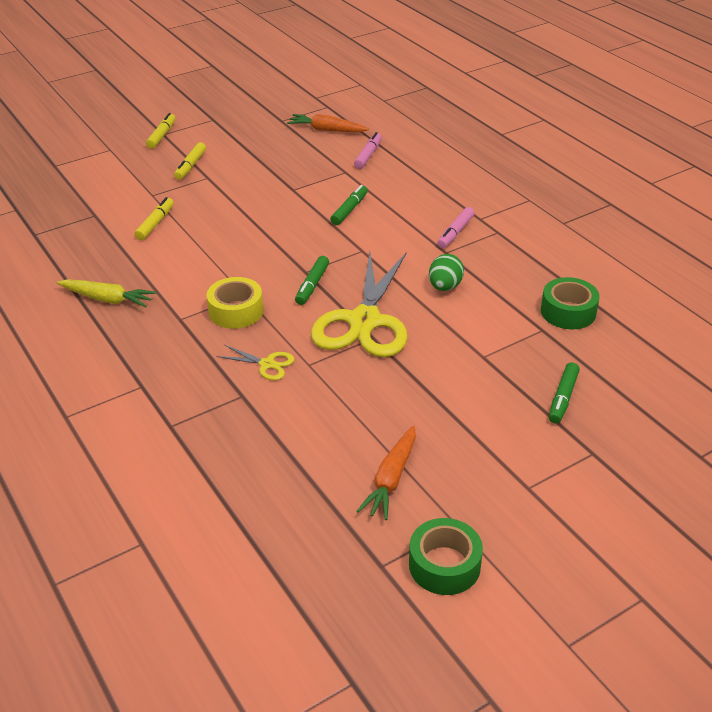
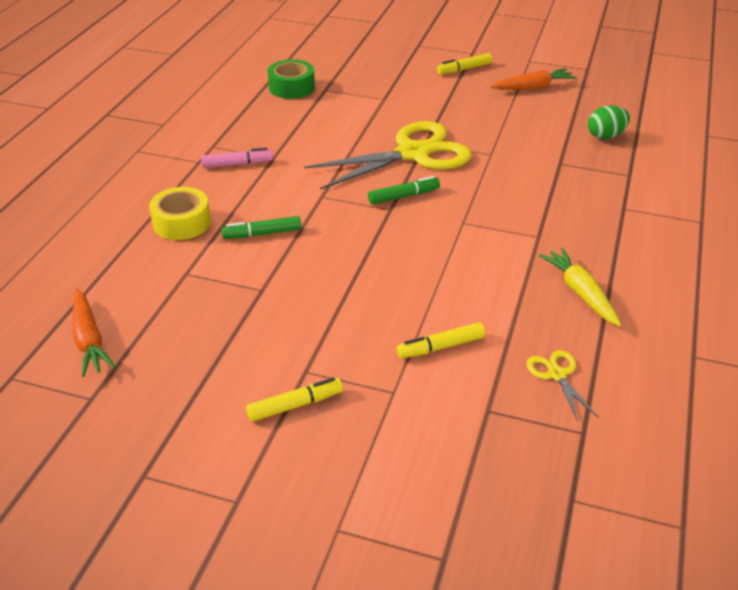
camera: 130 degrees left, 0 degrees up
yellow marker [146,113,176,149] -> yellow marker moved to [437,53,493,75]
yellow tape [207,277,263,329] -> yellow tape moved to [149,187,211,240]
yellow scissors [216,345,294,380] -> yellow scissors moved to [526,350,598,421]
pink marker [354,132,382,169] -> none
green tape [409,518,483,595] -> none
green egg [429,254,464,291] -> green egg moved to [588,105,630,139]
green marker [549,362,580,424] -> none

